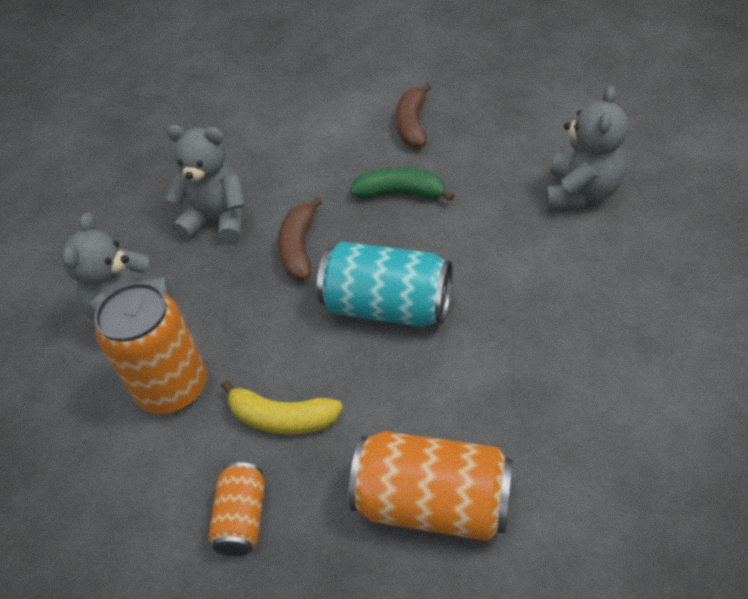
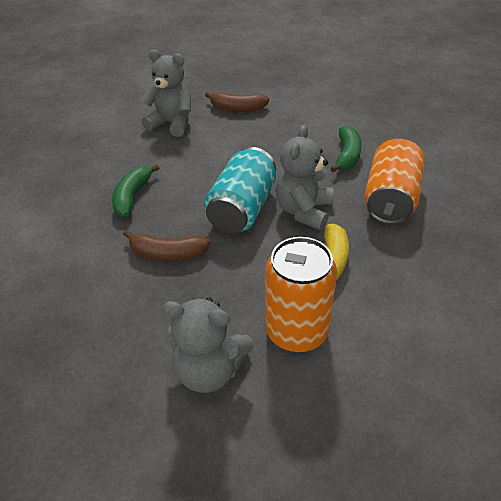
camera: 90 degrees left, 5 degrees down
grey teddy bear [165,125,246,244] -> grey teddy bear moved to [275,125,334,230]
orange can [208,462,265,556] -> none
brown banana [396,83,432,148] -> brown banana moved to [205,92,270,112]
none -> green banana [330,125,362,172]

